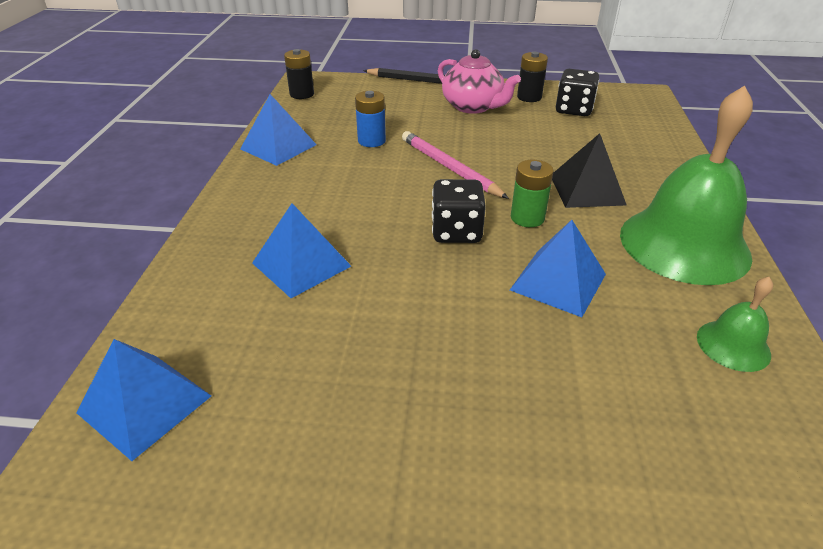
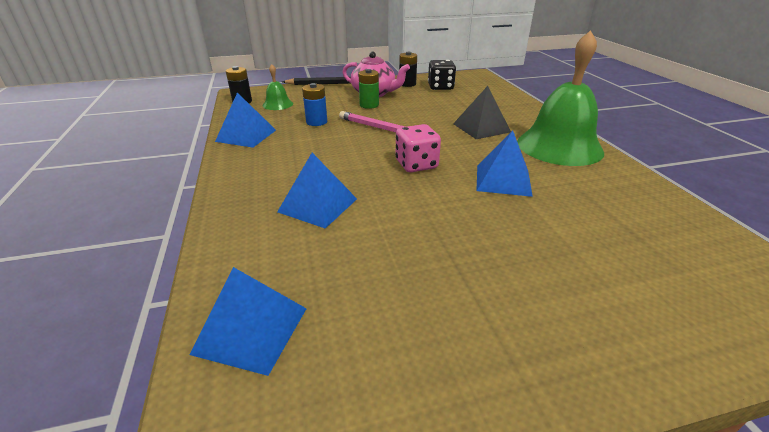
camera: 20 degrees left, 5 degrees down
black dice [432,179,486,243] -> pink dice [396,124,441,172]
green battery [511,160,554,227] -> green battery moved to [358,69,379,109]
green bell [697,277,773,372] -> green bell moved to [263,64,293,110]

